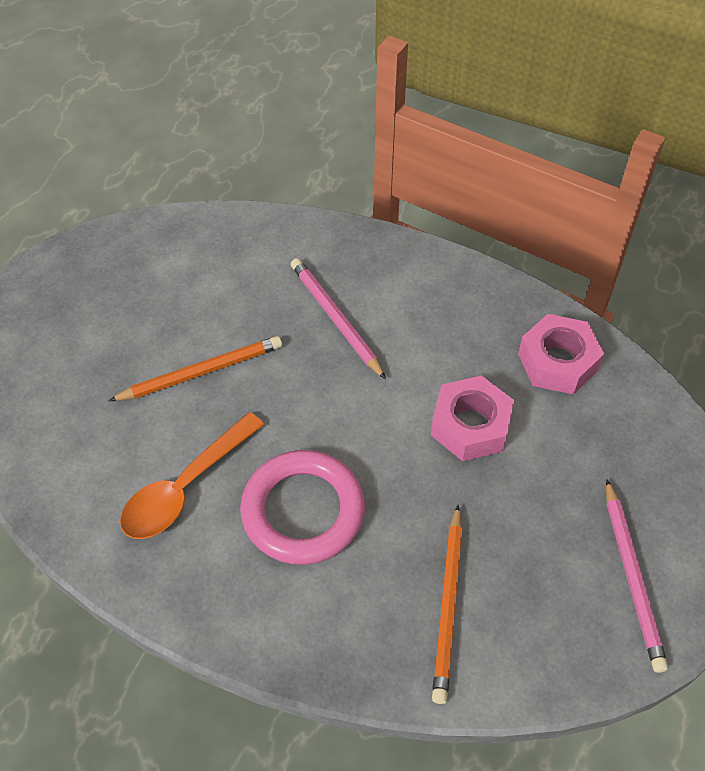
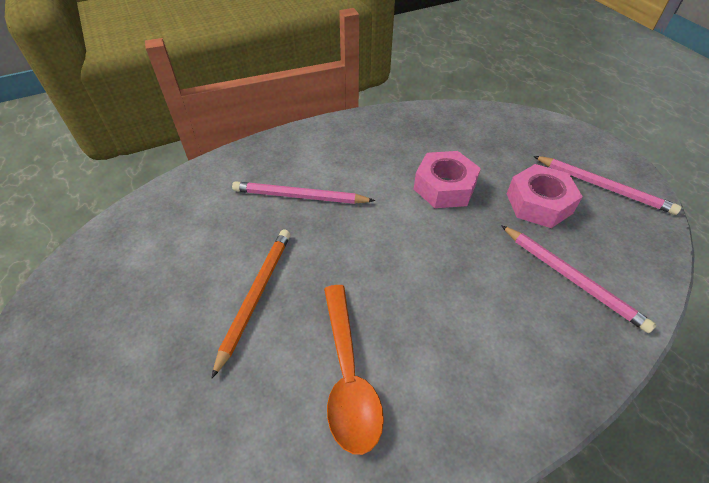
camera: 50 degrees left, 5 degrees down
pink ring [240,450,365,565] -> none
orange pencil [432,505,463,704] -> pink pencil [501,225,656,333]
pink nut [518,314,604,395] -> pink nut moved to [507,164,583,228]

